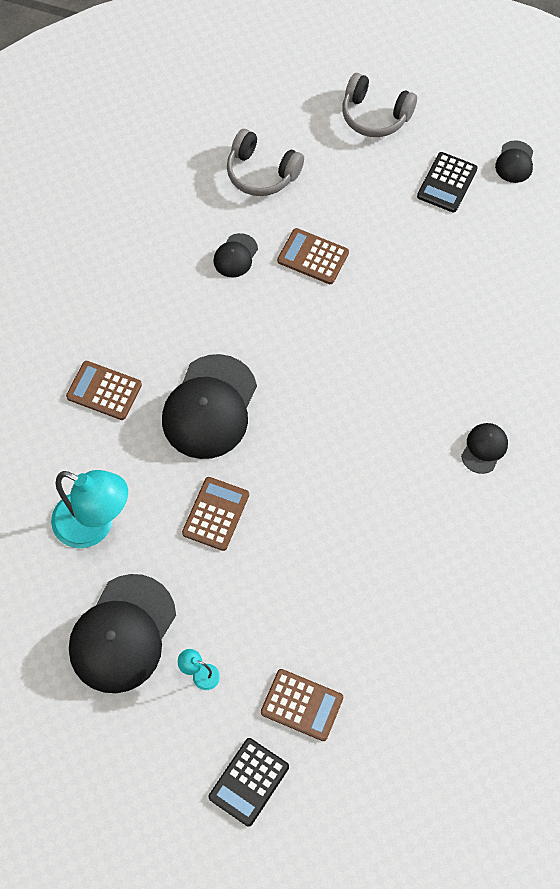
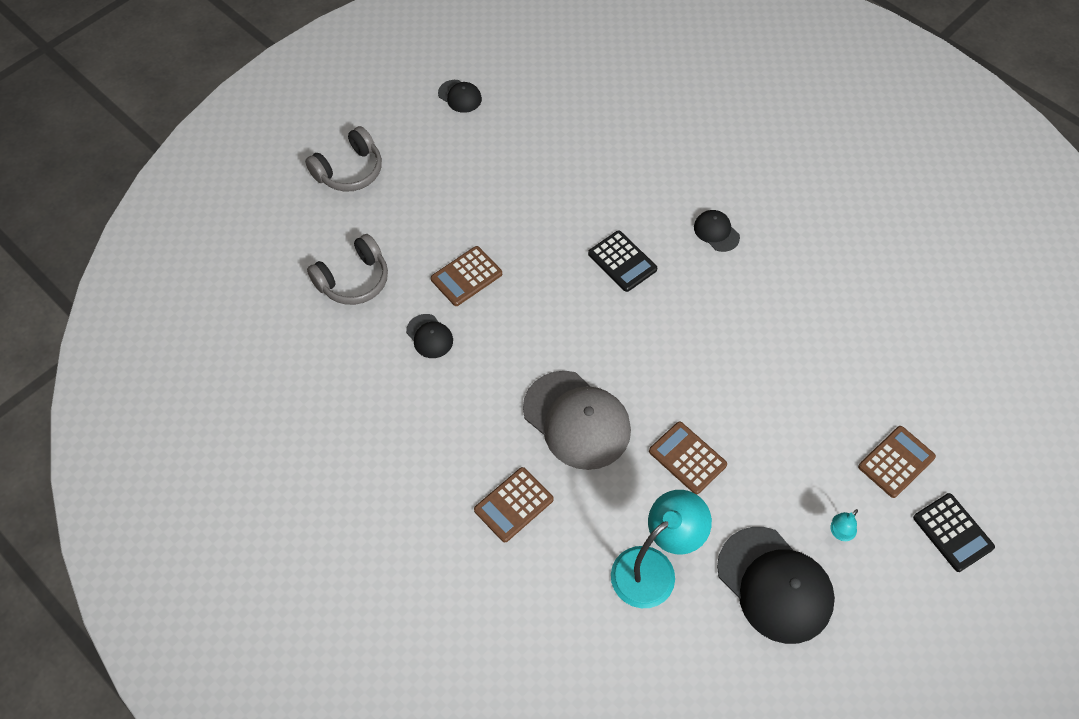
camera: 65 degrees left, 5 degrees down
black cap [162,354,257,459] -> grey cap [523,371,631,470]
black calculator [417,152,478,212] -> black calculator moved to [588,231,657,292]

